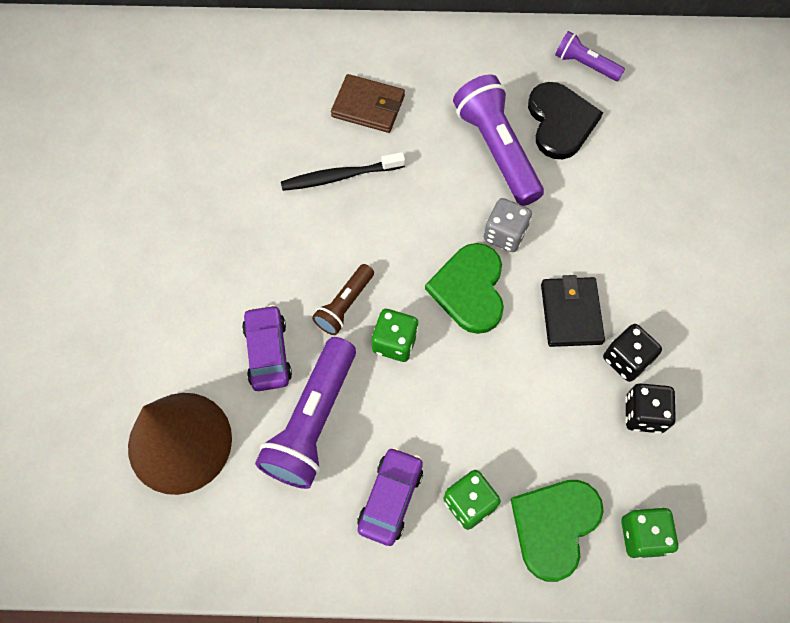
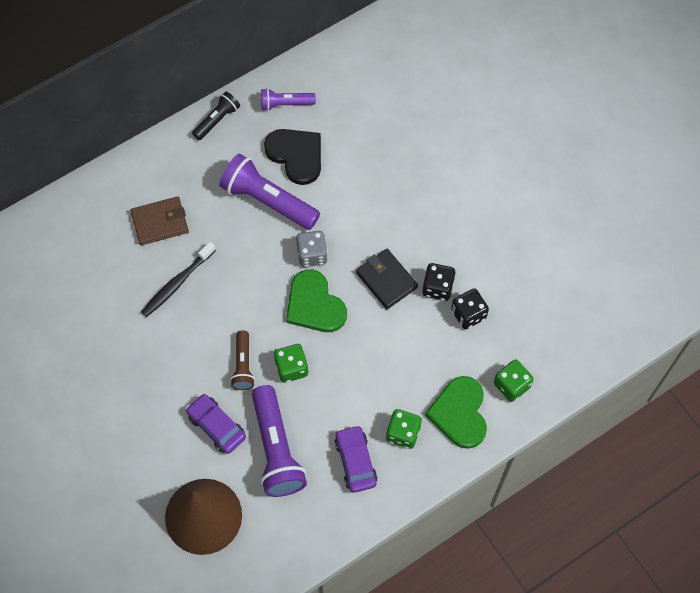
camera: 35 degrees left, 0 degrees up
none -> black flashlight [192,91,240,140]

